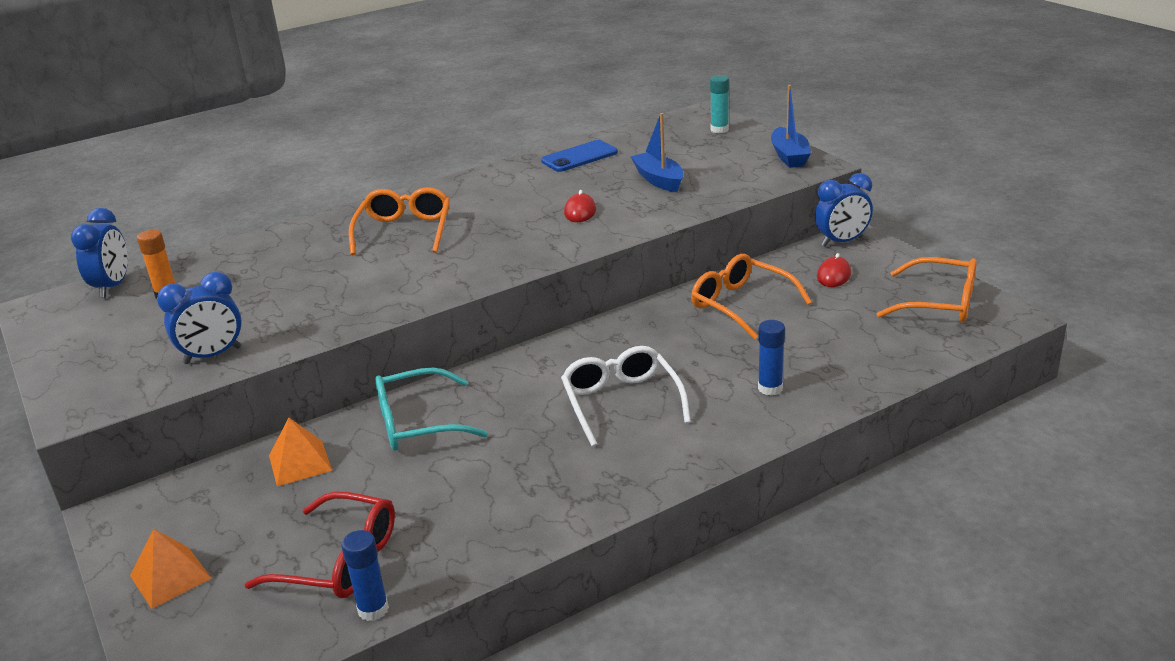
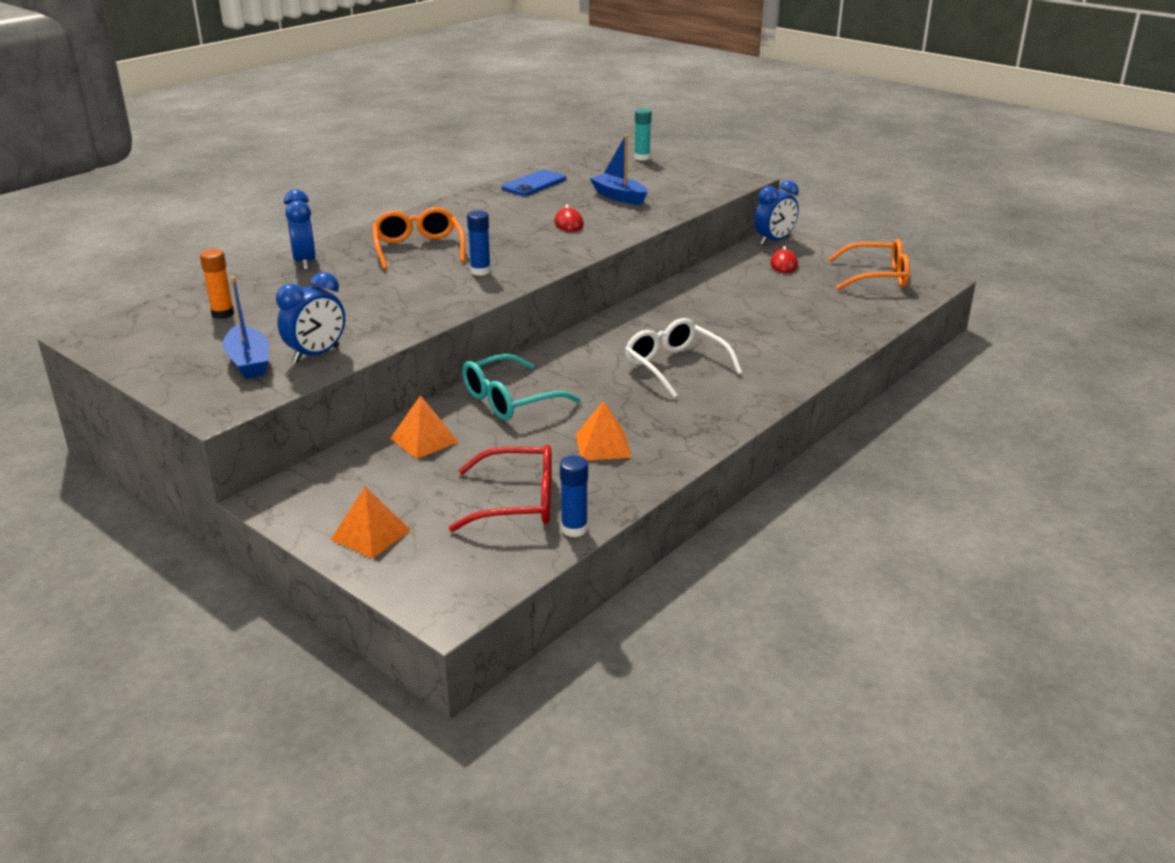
camera: 20 degrees left, 0 degrees up
blue clock [71,208,128,298] -> blue clock moved to [284,189,316,270]
orange glasses [691,254,812,340] -> none
blue glue stick [758,320,785,396] -> blue glue stick moved to [467,210,491,276]
blue boat [771,85,811,168] -> blue boat moved to [223,277,269,379]
none -> orange pyramid [576,401,632,461]

